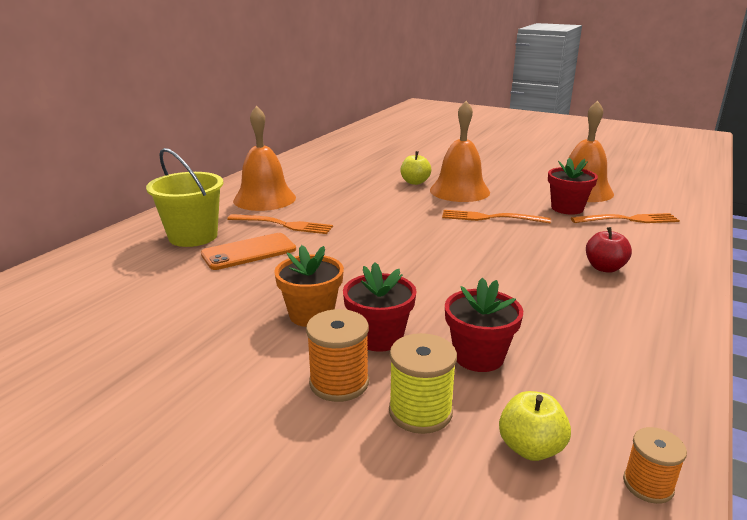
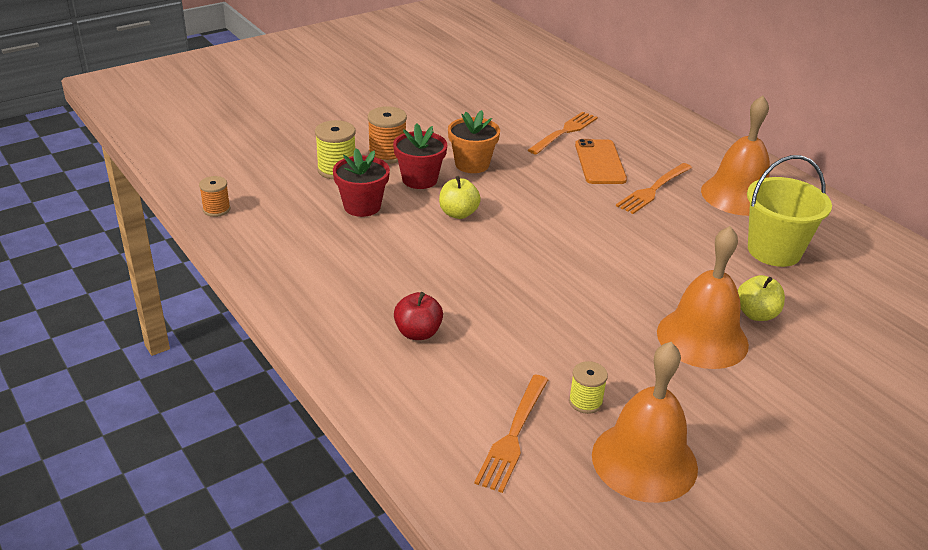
camera: 115 degrees right, 10 degrees up
yellow bucket [146,148,224,247] -> yellow bucket moved to [747,155,832,267]
orange fork [442,210,551,223] -> orange fork moved to [528,112,598,154]
yellow apple [499,391,571,461] -> yellow apple moved to [439,176,481,219]
red flower pot [548,158,598,215] -> yellow spool [569,361,608,414]

